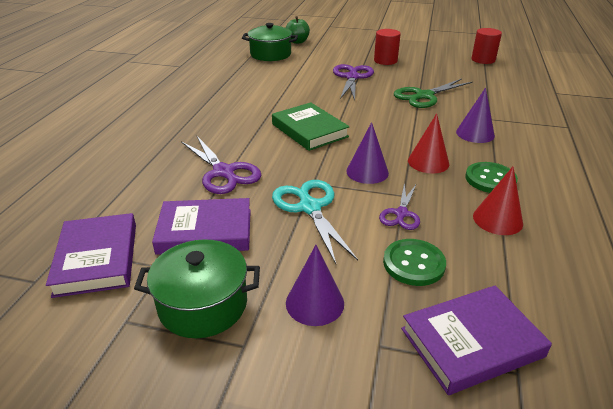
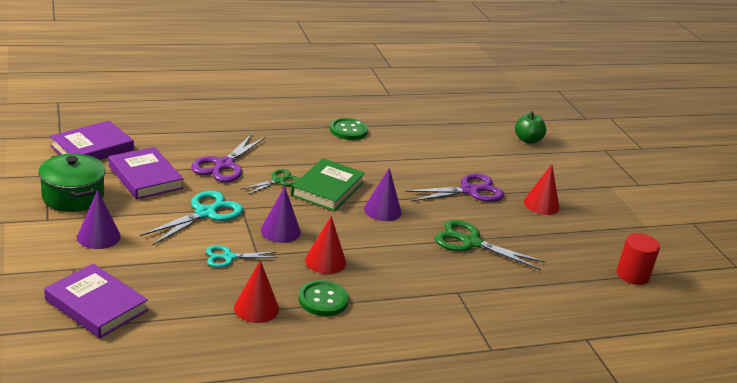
camera: 55 degrees right, 5 degrees down
green pot [242,23,298,61] -> none
red cylinder [374,29,401,65] -> red cone [524,164,560,215]
purple scissors [379,183,420,230] -> turquoise scissors [206,245,278,268]
green button [383,239,446,286] -> green button moved to [330,118,368,140]
purple cone [456,88,495,143] -> purple cone moved to [364,168,402,221]
none -> green scissors [242,169,300,195]

